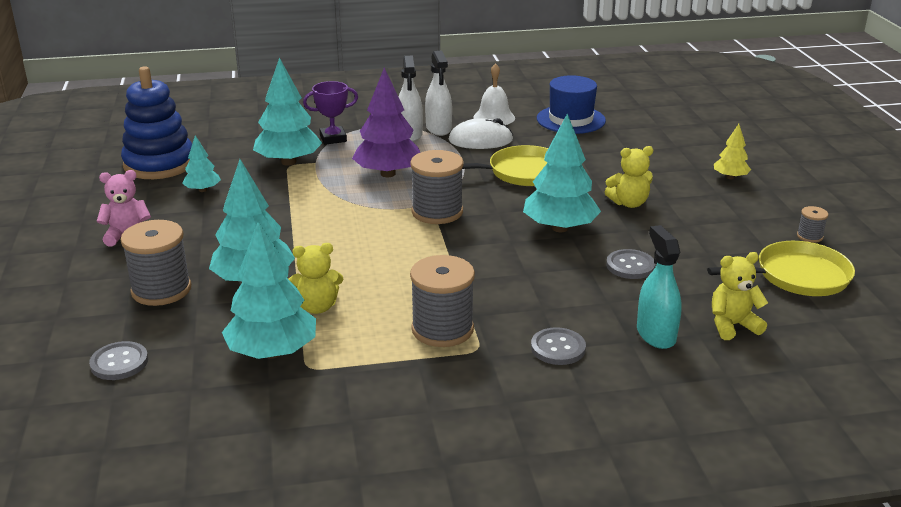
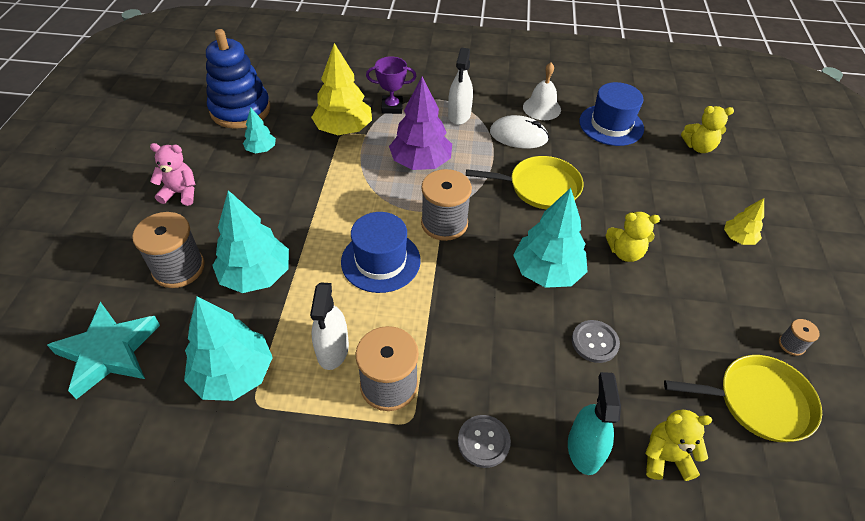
camera: 15 degrees right, 20 degrees up
grey button [89,341,148,380] -> turquoise star [47,302,160,399]
turquoise tree [253,58,322,166] -> yellow tree [311,43,372,135]
yellow teddy bear [288,243,343,314] -> yellow teddy bear moved to [681,106,734,153]
white spray bottle [425,51,452,136] -> white spray bottle moved to [310,282,349,370]
none -> blue hat [341,212,421,293]

